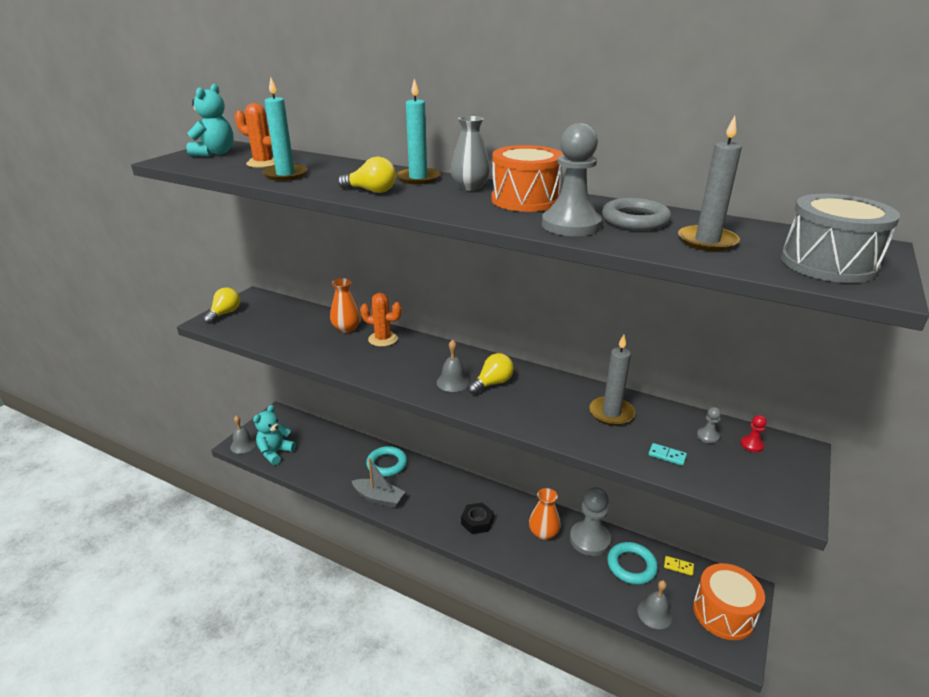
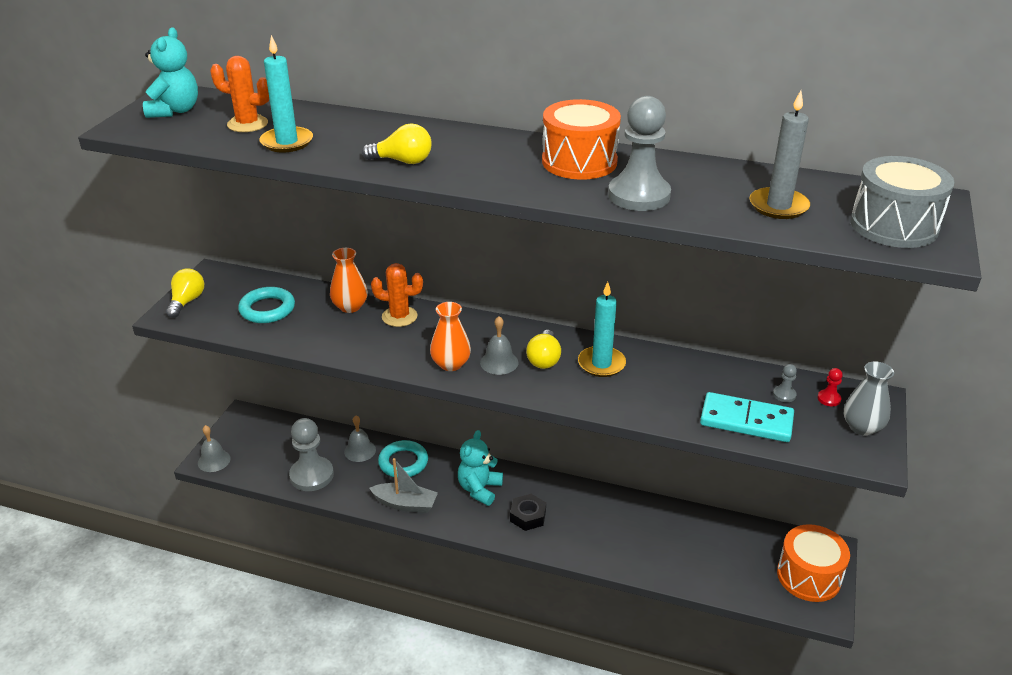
camera: 10 degrees left, 5 degrees up
turquoise teddy bear [253,405,296,465] -> turquoise teddy bear moved to [458,430,503,506]
turquoise candle [396,79,441,184] -> turquoise candle moved to [578,282,626,377]
grey vase [451,116,491,191] -> grey vase moved to [844,361,894,436]
yellow light bulb [468,353,514,395] -> yellow light bulb turned 150 degrees clockwise [526,330,561,369]
orange vase [529,488,561,540] -> orange vase moved to [430,302,471,371]
grey pawn [570,487,611,556] -> grey pawn moved to [289,418,334,491]
grey candle [589,334,635,426] -> none
grey ring [602,198,671,230] -> none
turquoise ring [607,542,658,585] -> turquoise ring moved to [238,287,295,323]
grey bell [638,580,673,629] -> grey bell moved to [344,416,376,462]
turquoise domino [648,443,687,466] -> turquoise domino [700,392,794,442], size x2.42
yellow domino [664,556,694,576] -> none

